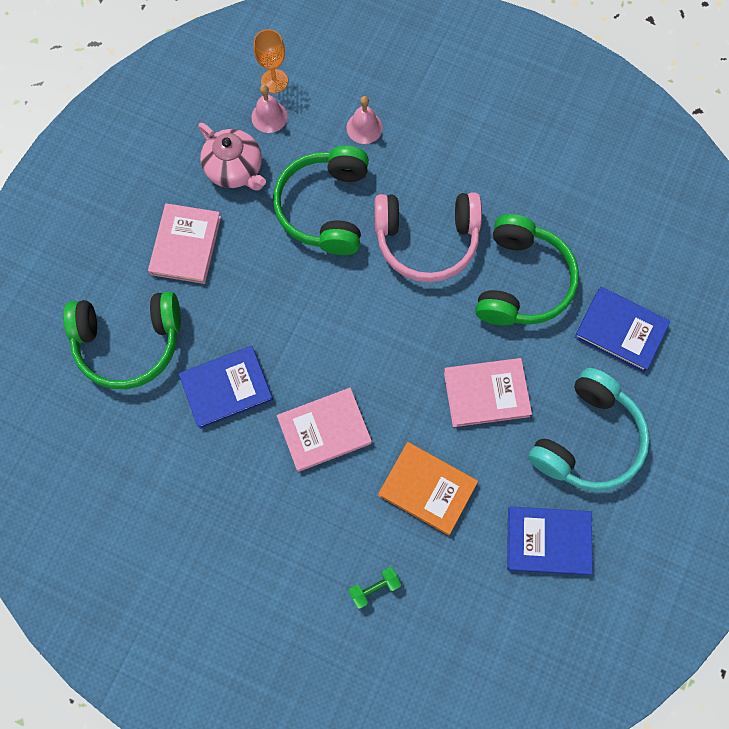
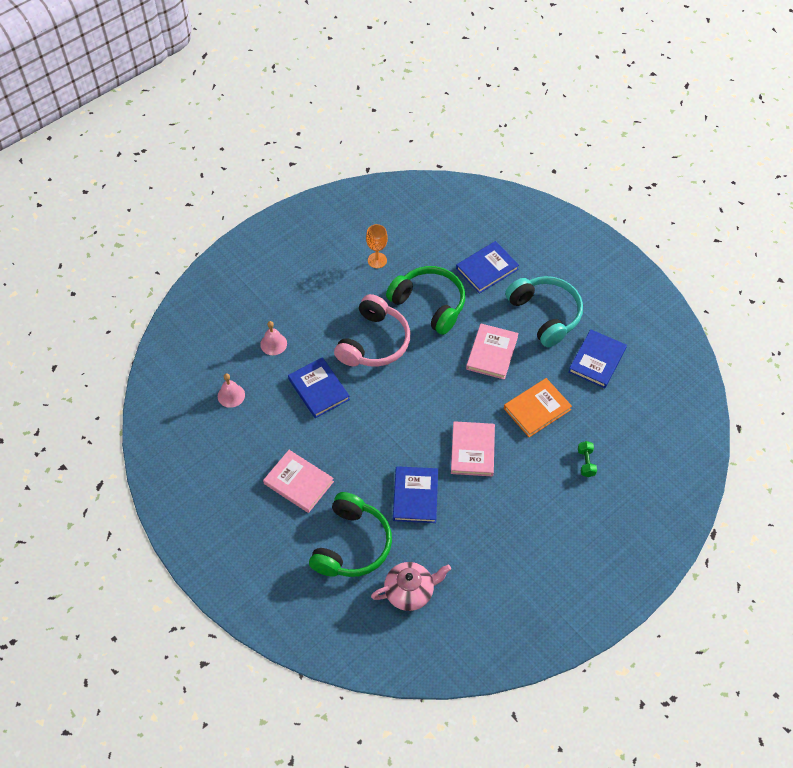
camera: 65 degrees left, 15 degrees down
pink teapot [198,123,266,190] -> pink teapot moved to [371,562,451,611]
orange goblet [254,29,288,93] -> orange goblet moved to [366,224,388,268]
green headphones [273,146,369,255] -> blue book [288,357,350,418]

